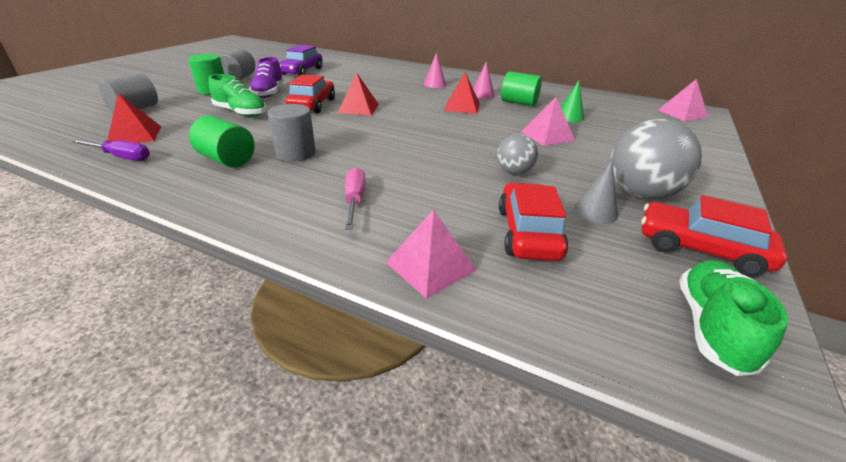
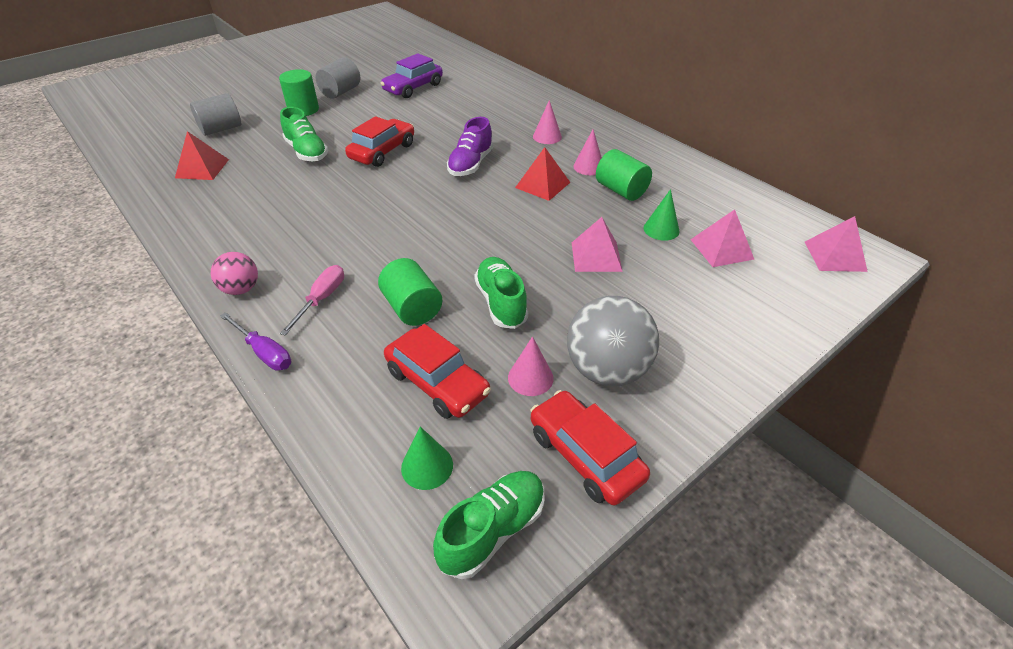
camera: 25 degrees right, 10 degrees up
purple screwdriver [71,140,150,161] -> purple screwdriver moved to [220,312,291,371]
green cylinder [189,115,255,167] -> green cylinder moved to [378,258,442,326]
purple shoe [249,57,284,98] -> purple shoe moved to [447,117,493,176]
grey cylinder [268,104,316,162] -> none
red pyramid [338,72,379,116] -> none
pink pyramid [386,209,476,299] -> pink pyramid moved to [690,209,754,267]
grey ball [497,134,538,175] -> green shoe [474,257,528,329]
red car [499,183,568,261] -> red car turned 105 degrees clockwise [384,324,491,419]
grey cone [574,161,618,224] -> pink cone [508,336,554,396]
none -> pink ball [211,252,258,295]
none -> green cone [401,427,453,490]

